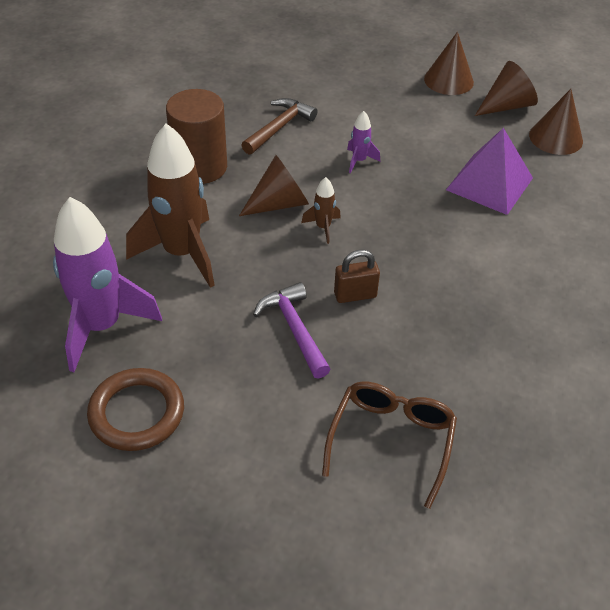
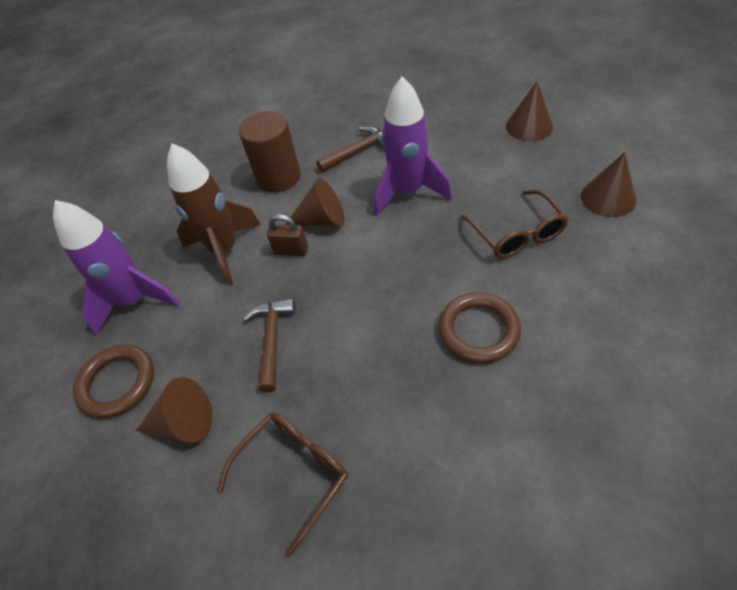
camera: 30 degrees right, 5 degrees up
purple hammer [253,282,331,379] -> brown hammer [243,298,296,392]
brown rocket [301,177,341,244] -> none
brown padlock [334,250,380,303] -> brown padlock moved to [267,214,308,256]
purple rocket [347,111,380,173] -> purple rocket [374,76,452,216], size x2.34
purple pyramid [446,128,533,215] -> brown glasses [460,189,569,259]
brown cone [475,61,538,116] -> brown cone moved to [136,377,212,443]
none -> brown ring [439,292,521,363]

